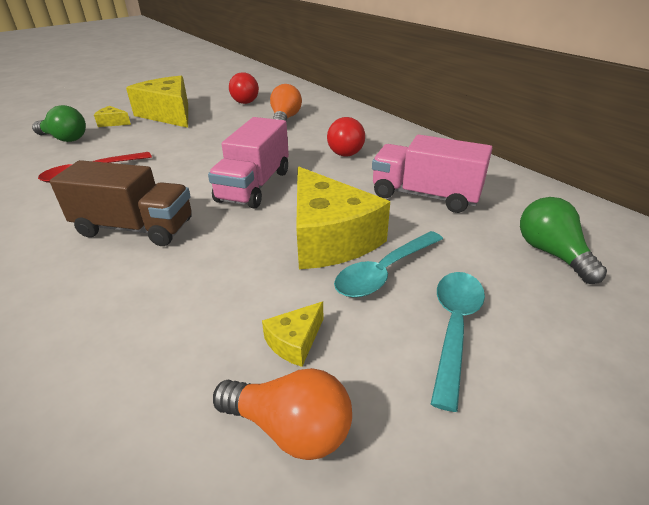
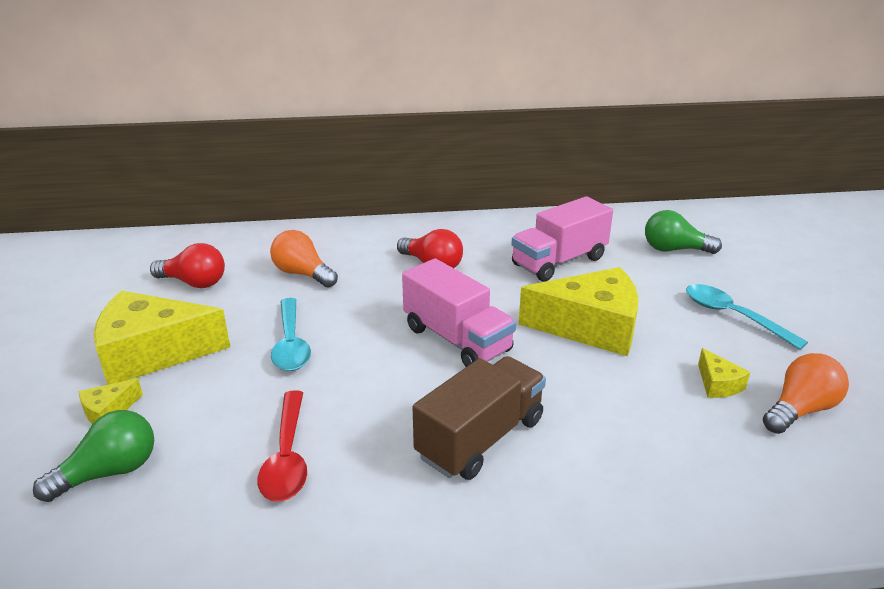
camera: 60 degrees left, 5 degrees down
turquoise spoon [334,231,443,298] -> turquoise spoon moved to [271,298,311,371]

